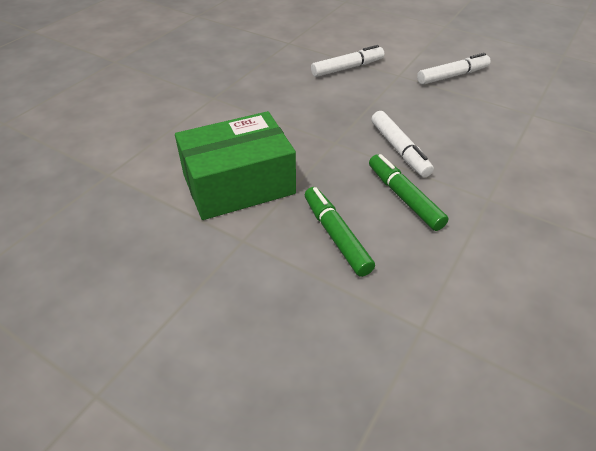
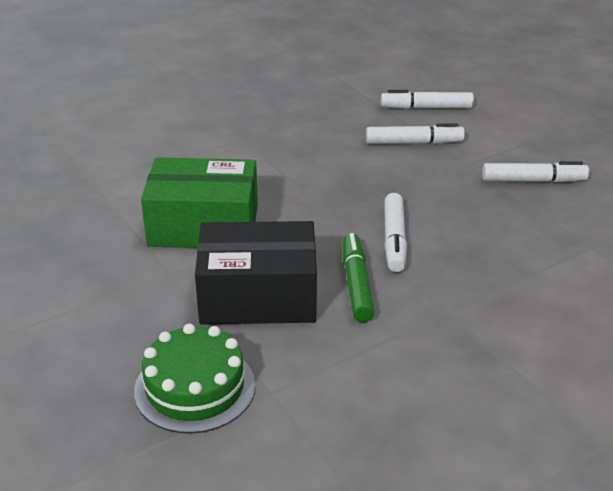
camera: 25 degrees right, 10 degrees down
green marker [305,187,375,277] -> black box [195,221,317,324]
none -> green cake [134,324,256,434]
none -> white marker [381,90,474,109]

